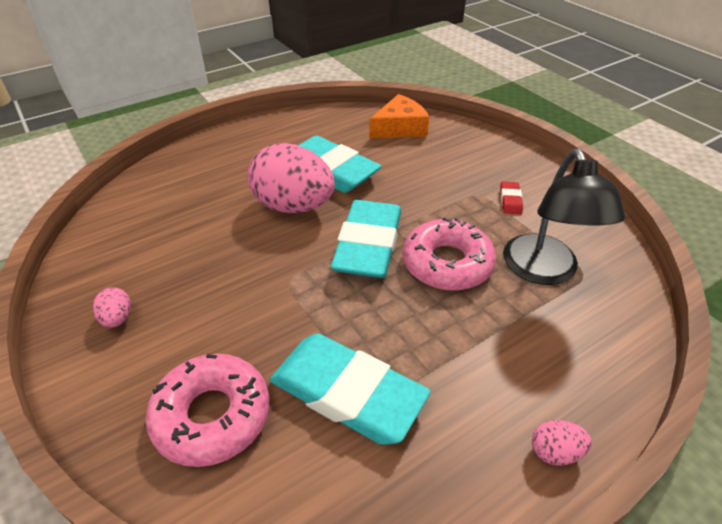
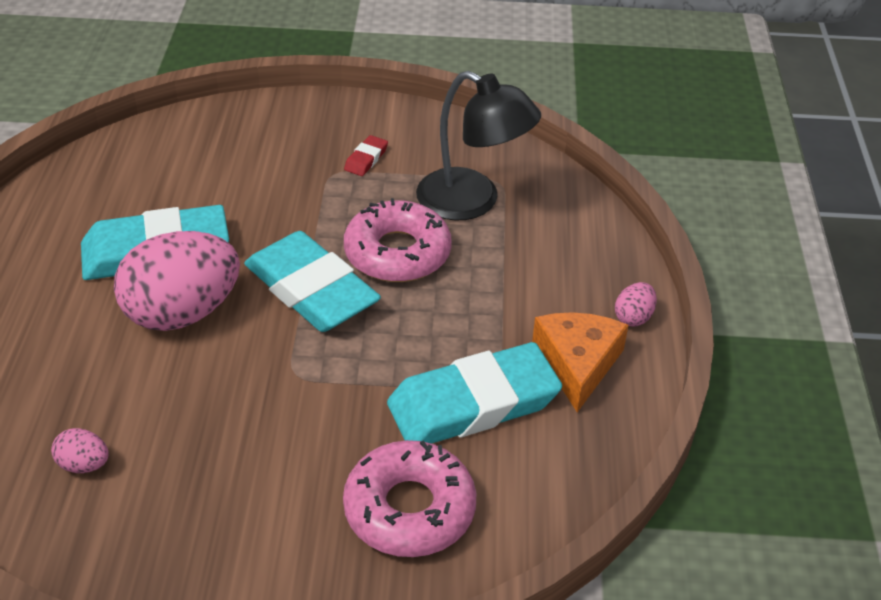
camera: 55 degrees left, 0 degrees up
pink egg [93,287,131,328] -> pink egg moved to [51,428,109,473]
orange cheese [369,94,429,138] -> orange cheese moved to [532,312,629,412]
red eraser [500,181,523,214] -> red eraser turned 75 degrees clockwise [344,135,388,176]

